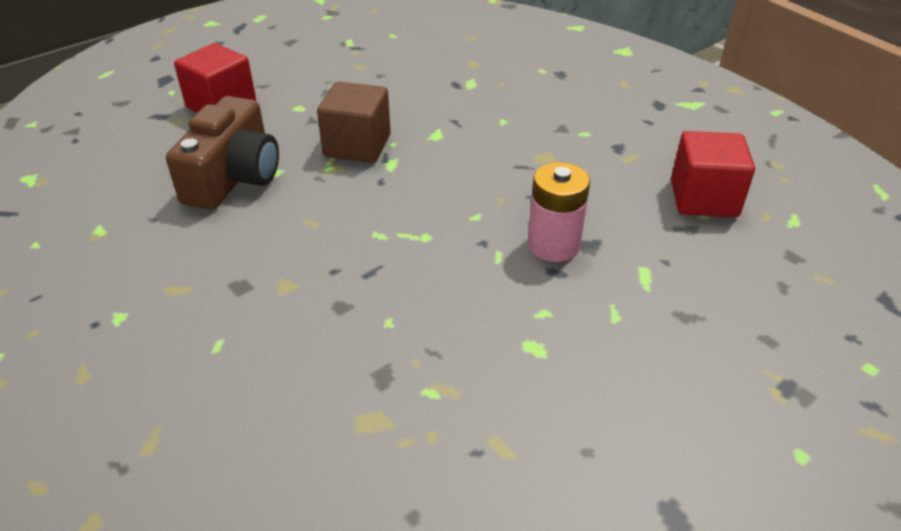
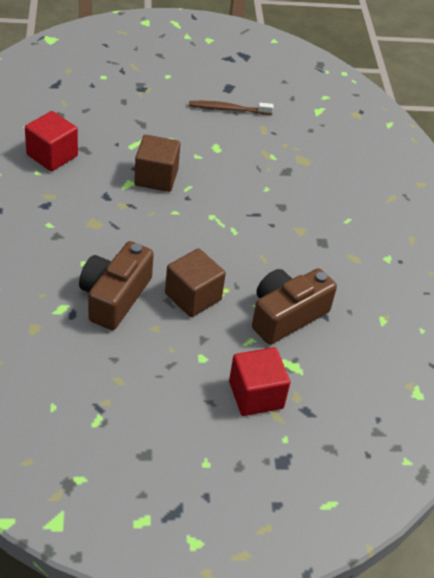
camera: 150 degrees left, 5 degrees up
pink battery [528,162,590,262] -> brown cube [134,135,180,192]
none -> brown camera [79,241,154,330]
none -> brown toothbrush [189,101,274,115]

